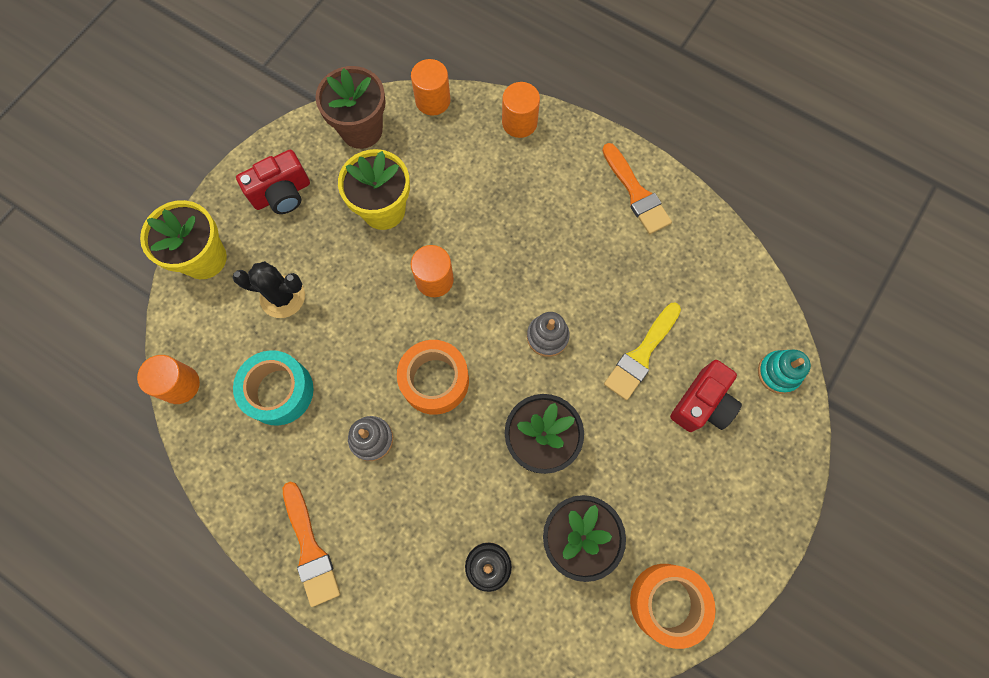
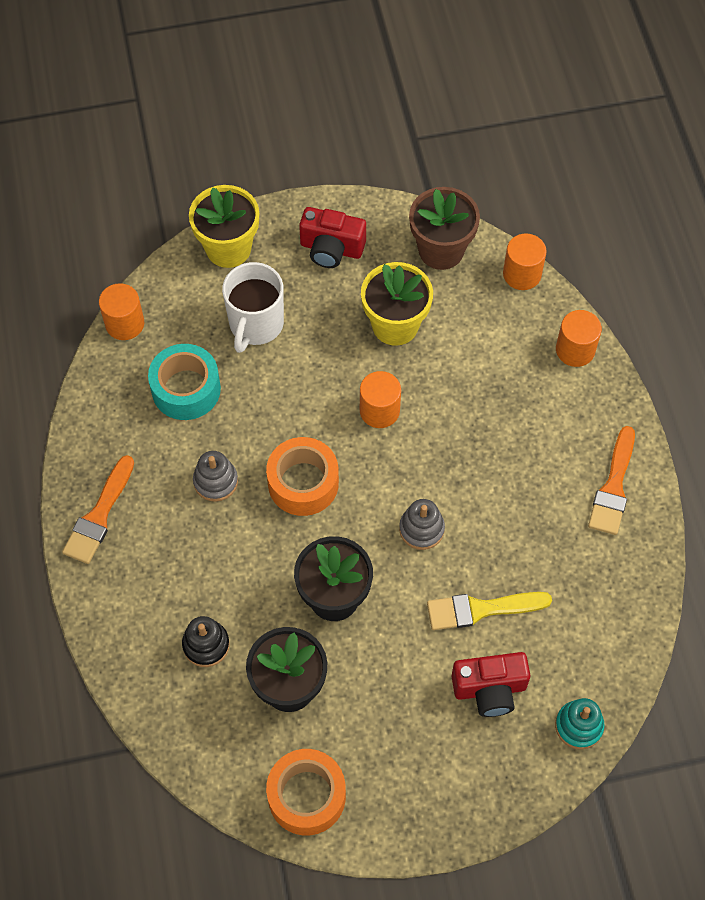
camera: 45 degrees right, 10 degrees down
black cactus [232,261,305,318] -> white mug [222,262,284,353]

